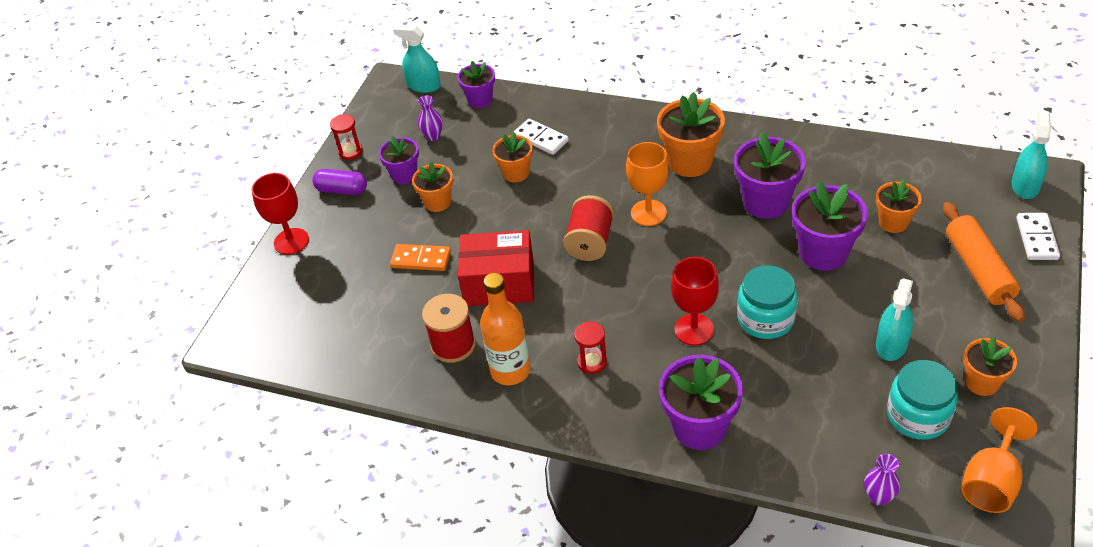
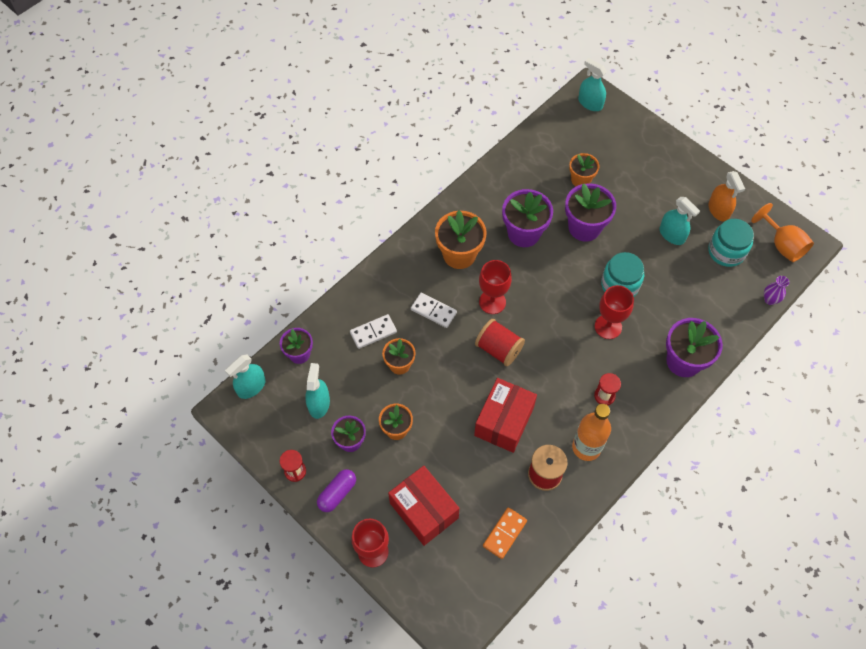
camera: 70 degrees left, 15 degrees up
orange domino [390,244,451,271] -> orange domino moved to [483,507,527,559]
purple vase [418,95,443,141] -> turquoise spray bottle [305,363,330,419]
orange goblet [626,142,669,226] -> red goblet [479,260,512,314]
orange rolling pin [943,202,1025,322] -> none
orange flower pot [964,337,1017,396] -> orange spray bottle [708,171,745,222]
white domino [1016,213,1060,260] -> white domino moved to [411,293,457,328]
none -> red box [388,466,460,546]

